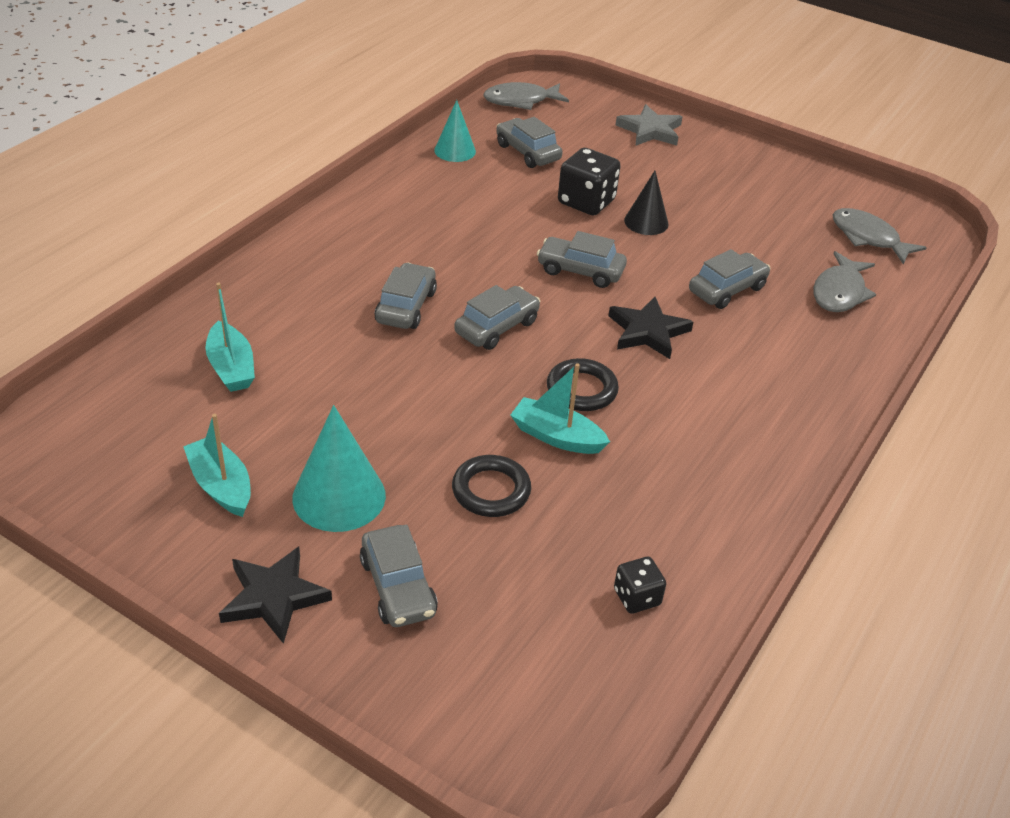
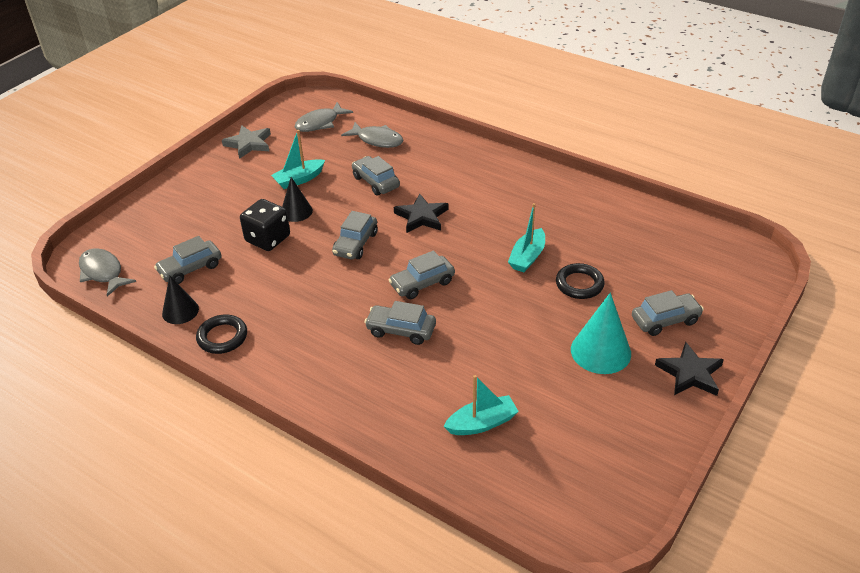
camera: 85 degrees left, 0 degrees up
turquoise boat [183,414,251,517] -> turquoise boat moved to [271,130,325,189]
turquoise cone [434,100,476,162] -> black cone [162,275,199,324]
grey car [454,285,540,350] -> grey car turned 75 degrees counterclockwise [389,250,455,299]
grey fish [484,82,569,110] -> grey fish turned 150 degrees clockwise [79,248,136,297]
black ring [547,358,619,411] -> black ring moved to [196,315,247,354]
black dice [614,557,666,614] -> none
grey star [616,104,682,146] -> grey star moved to [222,125,271,159]

